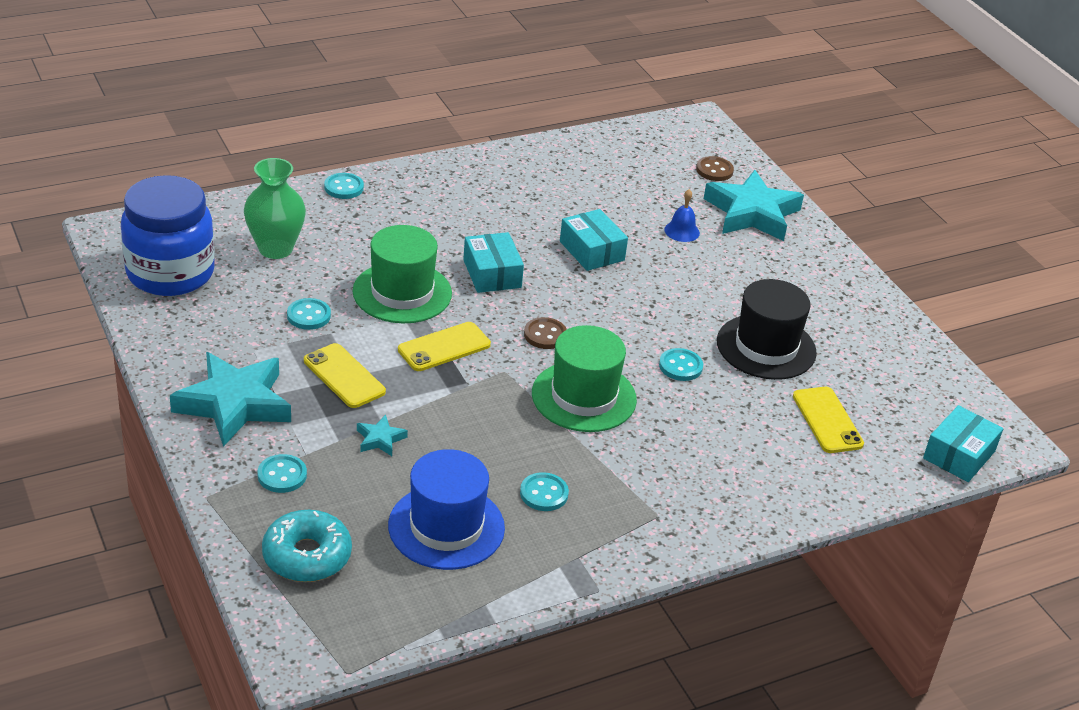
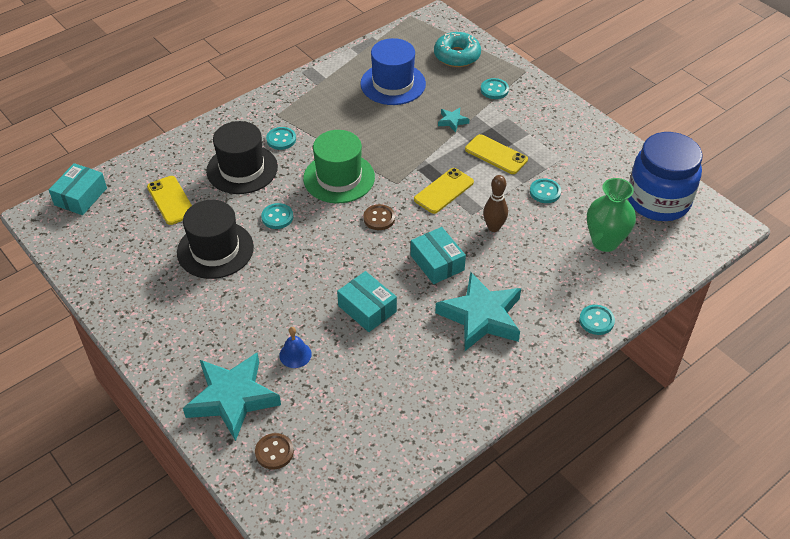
camera: 170 degrees right, 10 degrees up
turquoise star [170,352,291,447] -> turquoise star moved to [435,272,521,351]
green hat [353,225,452,323] -> brown bowling pin [483,175,508,232]
turquoise button [520,472,569,511] -> turquoise button moved to [266,127,296,150]
none -> black hat [206,121,278,194]

